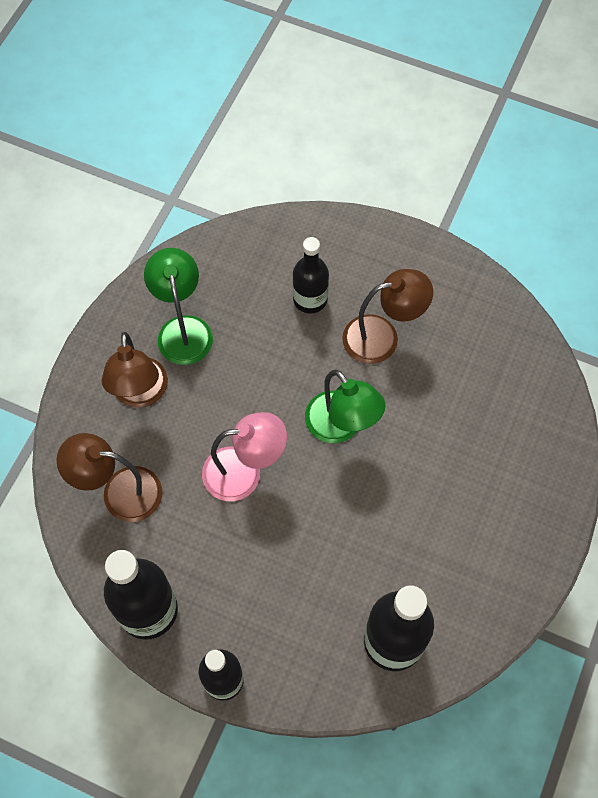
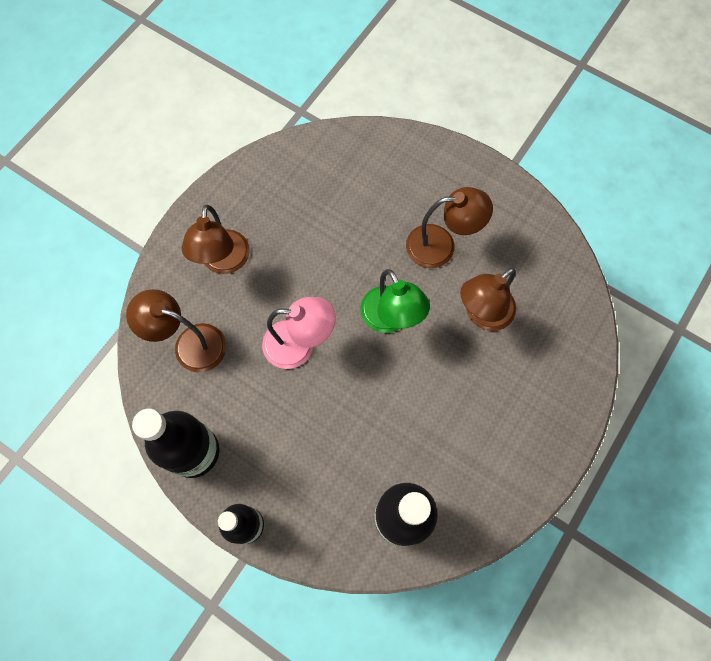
camera: 10 degrees right, 5 degrees up
green lamp [144,248,213,365] -> none
black bottle [293,237,329,313] -> none
none -> brown lamp [460,268,516,331]

